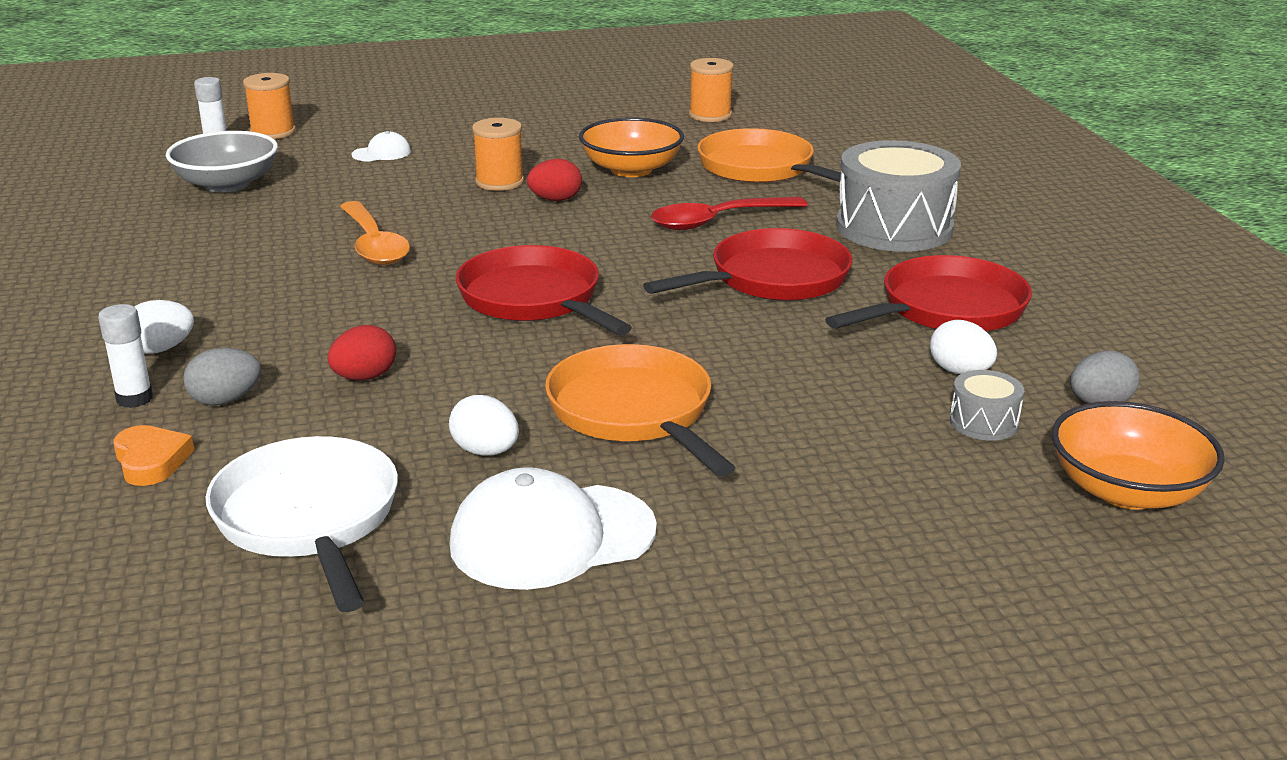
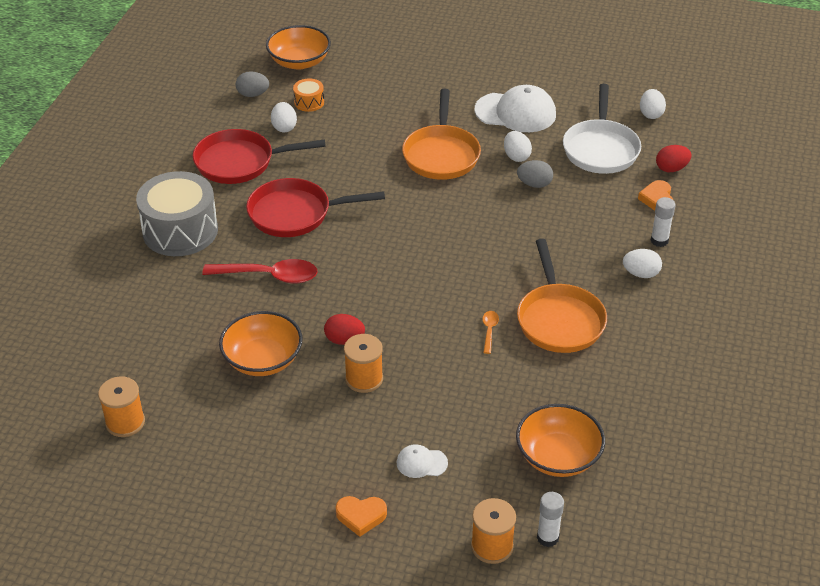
camera: 150 degrees left, 15 degrees up
grey bowl [166,131,278,193] -> orange bowl [516,404,605,477]
grey egg [183,348,261,405] -> grey egg moved to [517,160,553,188]
red egg [327,325,396,380] -> red egg moved to [656,145,692,172]
orange spoon [340,201,410,265] -> orange spoon [482,311,499,354], size x0.47
red pan [456,245,632,335] -> none
orange pan [697,128,841,183] -> orange pan moved to [517,239,607,353]
grey drum [950,370,1024,440] -> orange drum [293,78,324,112]
none -> orange heart [336,496,387,537]
none -> white egg [640,89,666,119]

